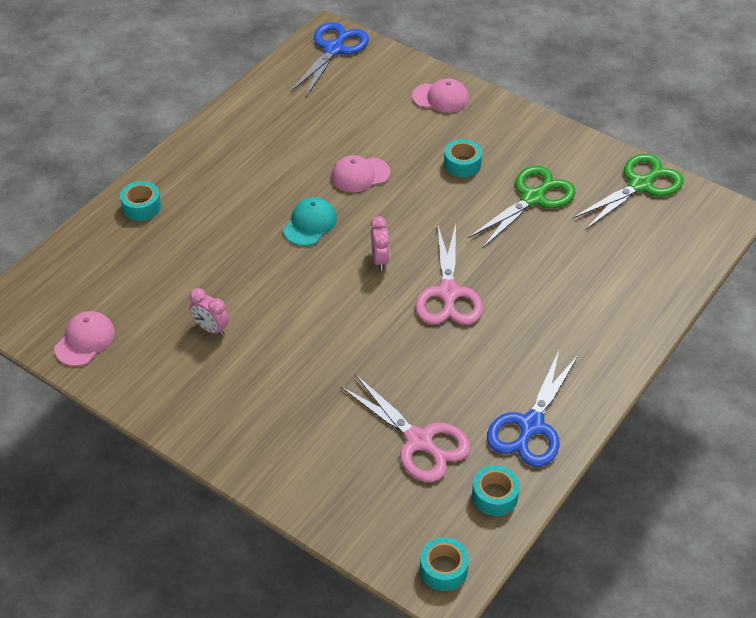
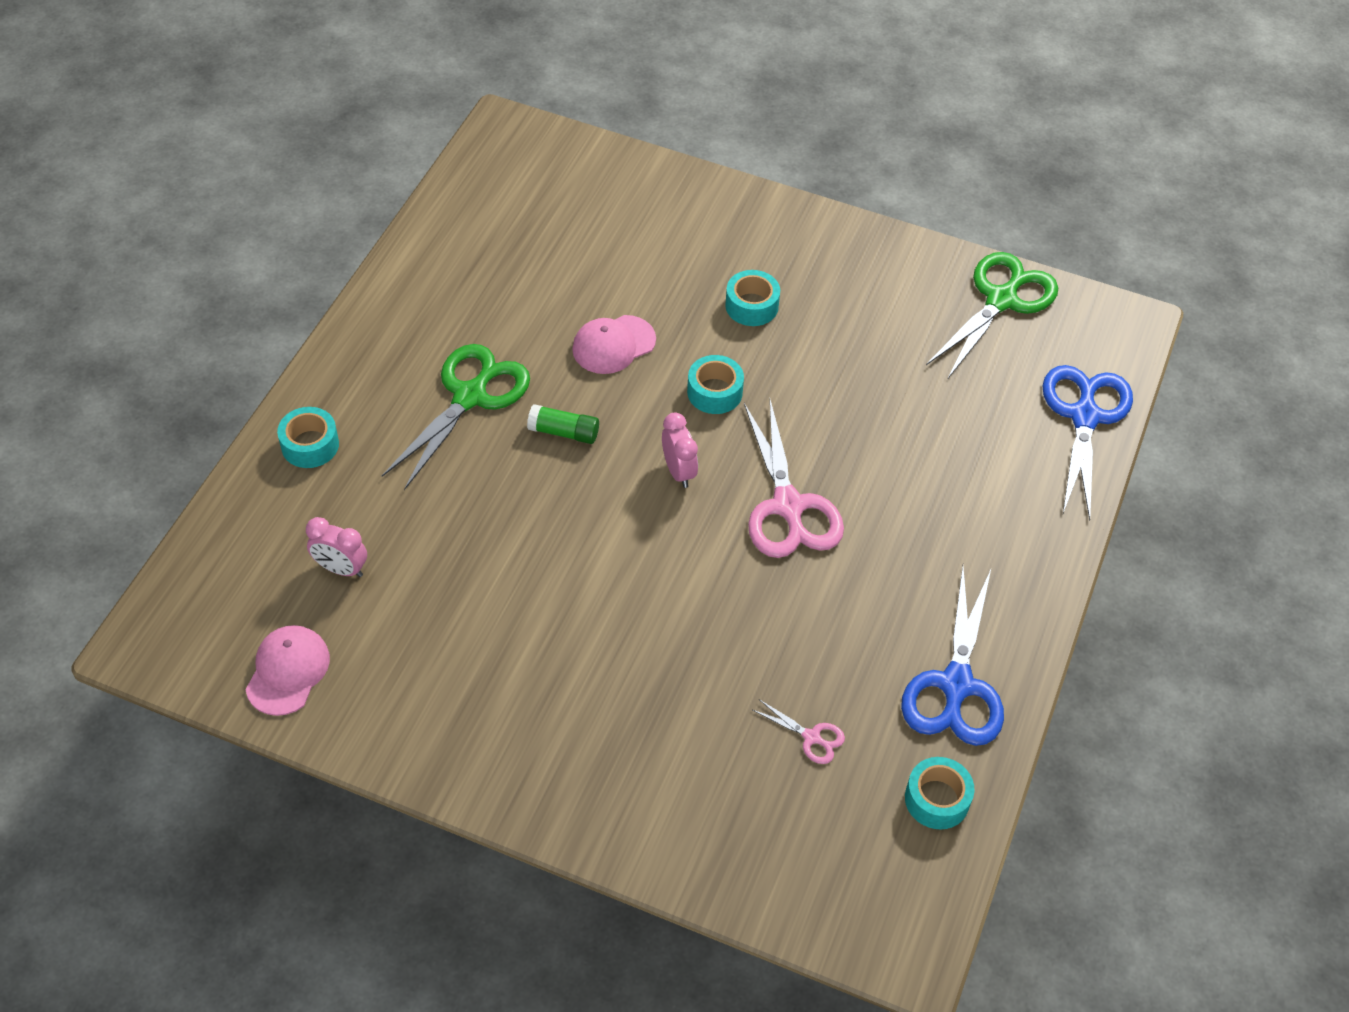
camera: 15 degrees left, 5 degrees up
pink clock [189,288,229,336] -> pink clock moved to [306,517,367,577]
turquoise cap [283,197,337,246] -> green glue stick [527,404,599,444]
blue scissors [290,22,369,98] -> blue scissors moved to [1042,365,1133,521]
pink scissors [340,374,470,482] -> pink scissors [753,699,845,764], size x0.45
pink cap [412,79,469,113] -> none
turquoise tape [420,537,469,591] -> turquoise tape moved to [687,355,744,414]
green scissors [468,166,576,249] -> green scissors moved to [382,344,530,490]

